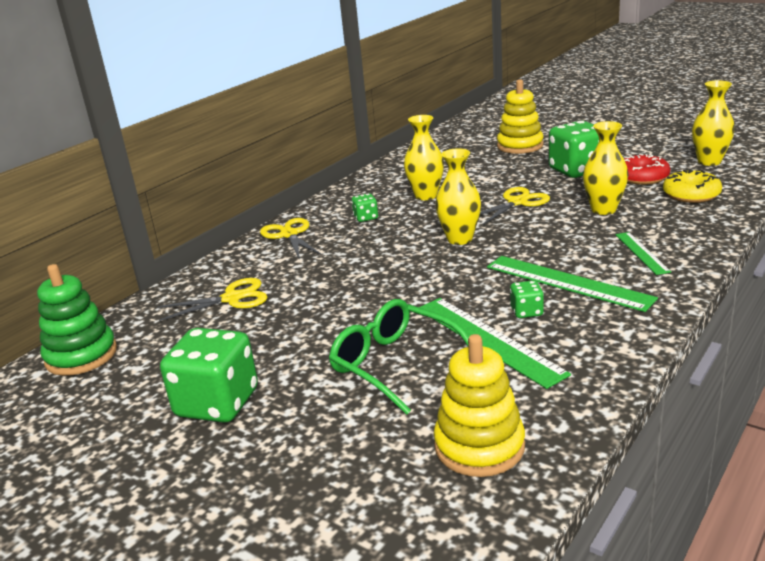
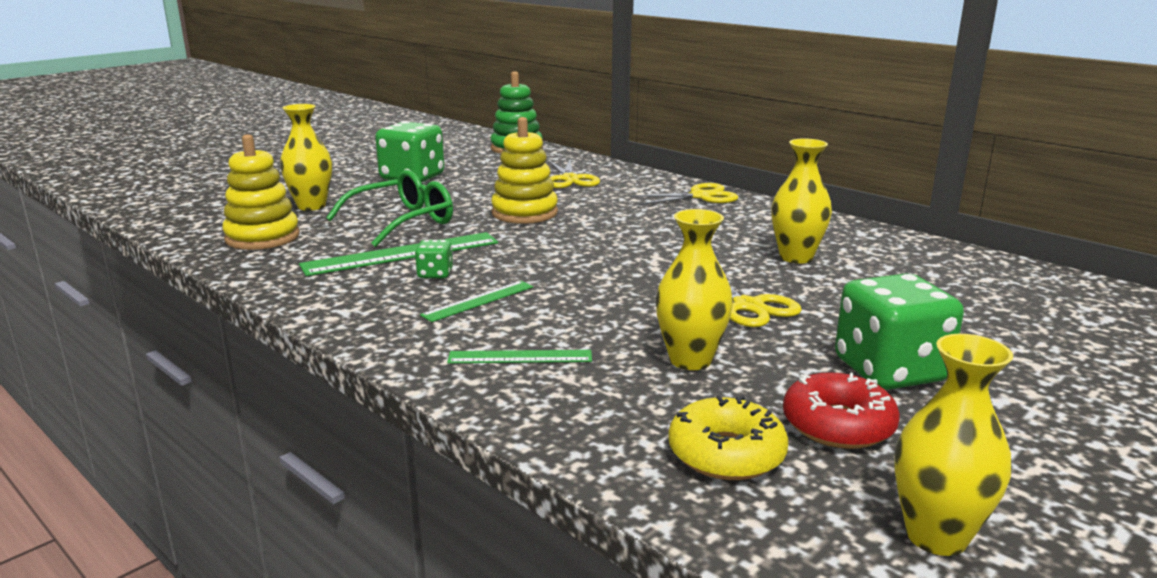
camera: 95 degrees right, 5 degrees down
green dice [352,193,378,222] -> none
yellow vase [435,148,481,245] -> yellow vase moved to [280,104,332,211]
green ruler [487,256,658,312] -> green ruler [420,281,533,322], size x0.56
yellow stacking toy [497,79,544,154] -> yellow stacking toy moved to [491,117,558,224]

